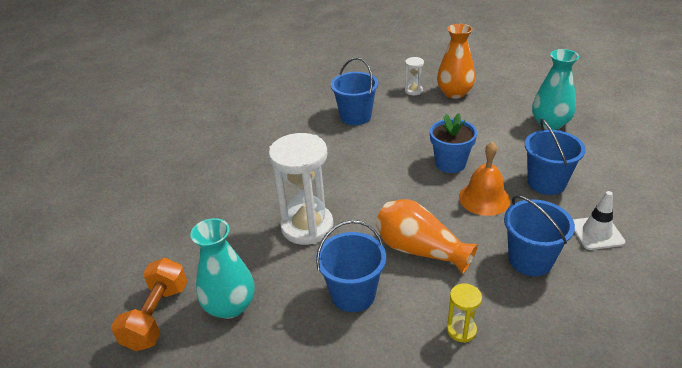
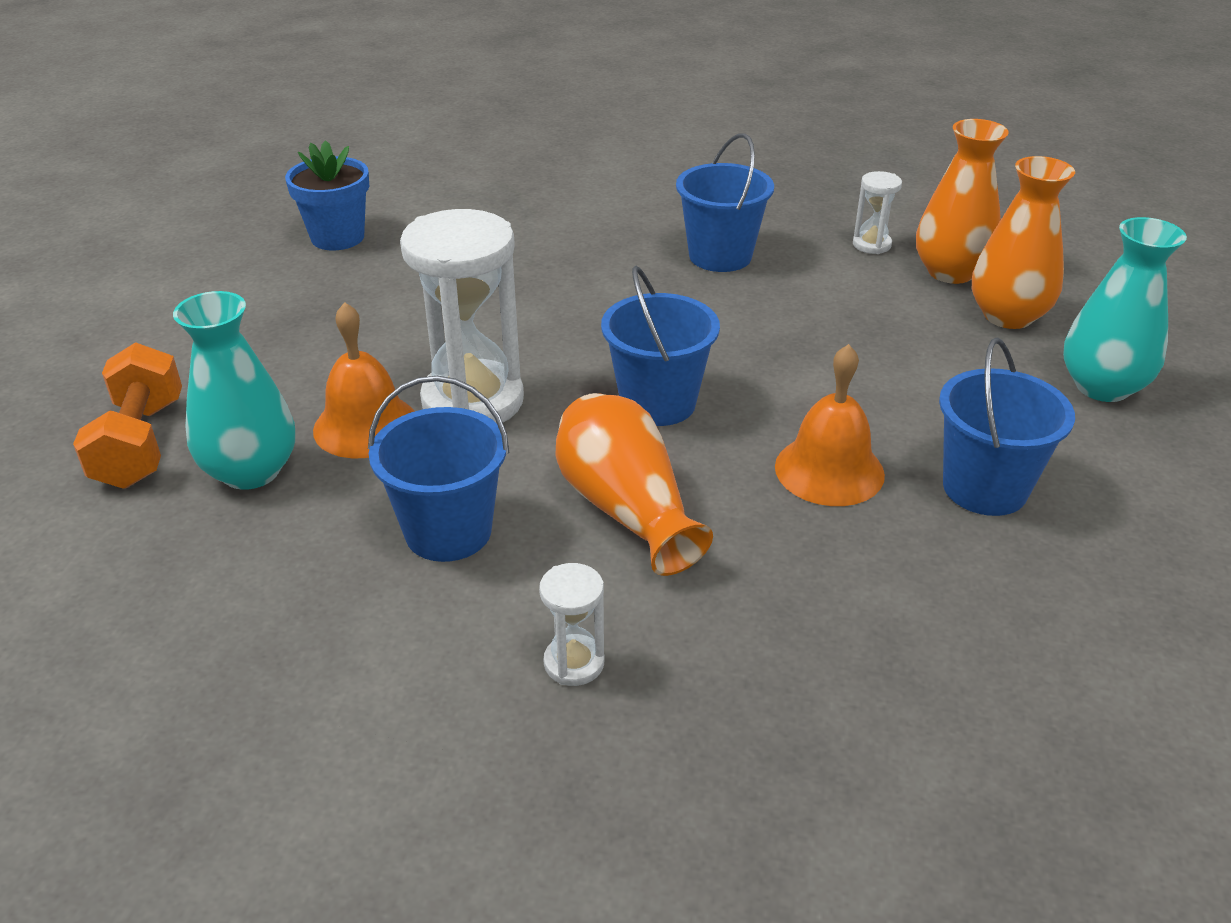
camera: 25 degrees right, 0 degrees up
orange dumbbell [111,258,187,351] -> orange dumbbell turned 45 degrees counterclockwise [73,342,182,489]
blue flower pot [430,113,477,173] -> blue flower pot moved to [285,140,369,250]
yellow hourglass [447,284,482,343] -> white hourglass [539,563,604,686]
blue bucket [504,195,575,276] -> blue bucket moved to [601,266,720,426]
white traffic cone [573,191,625,250] -> none
none -> orange bell [313,302,415,458]
none -> orange vase [972,156,1075,329]

